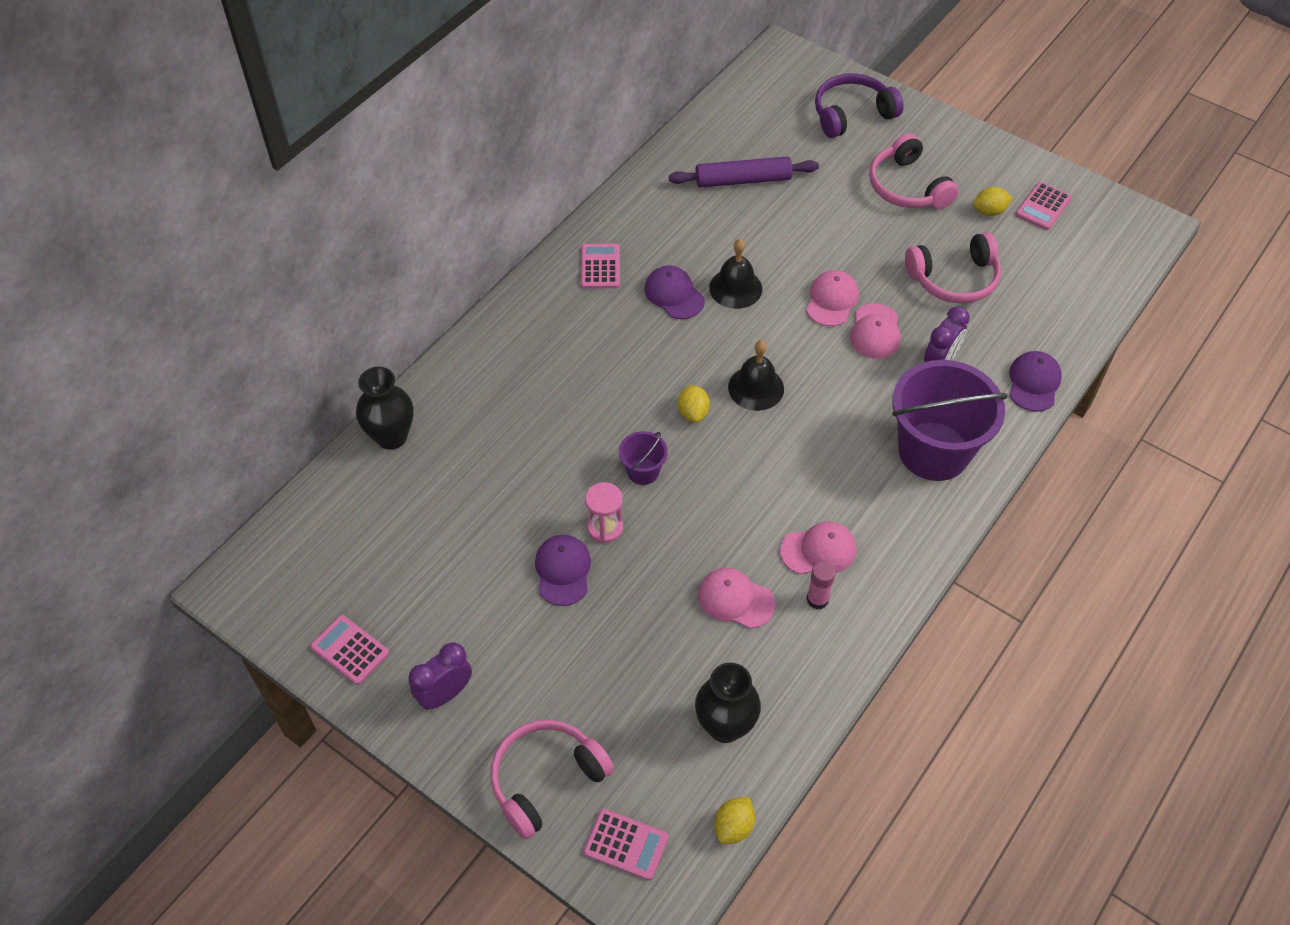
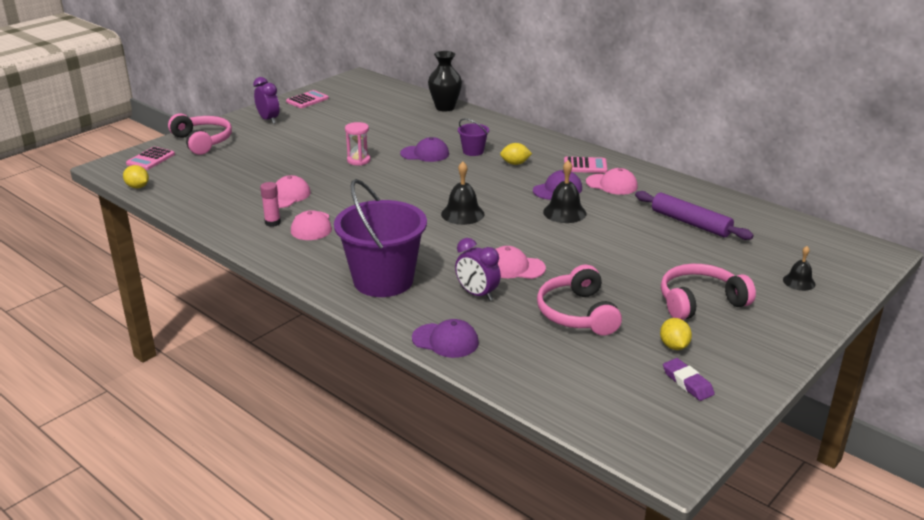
camera: 95 degrees right, 25 degrees down
purple cap [535,535,591,606] -> purple cap moved to [400,137,449,162]
purple bucket [619,431,668,485] -> purple bucket moved to [458,119,489,156]
purple rolling pin [669,156,819,188] -> purple rolling pin turned 45 degrees counterclockwise [635,191,754,240]
yellow lemon [678,384,710,423] -> yellow lemon moved to [500,143,532,165]
black vase [695,663,761,743] -> none
pink cap [806,270,859,326] -> pink cap moved to [586,168,638,195]
purple headphones [815,73,904,138] -> black bell [783,246,816,291]
pink calculator [1015,182,1072,230] -> purple eraser [663,358,715,401]

